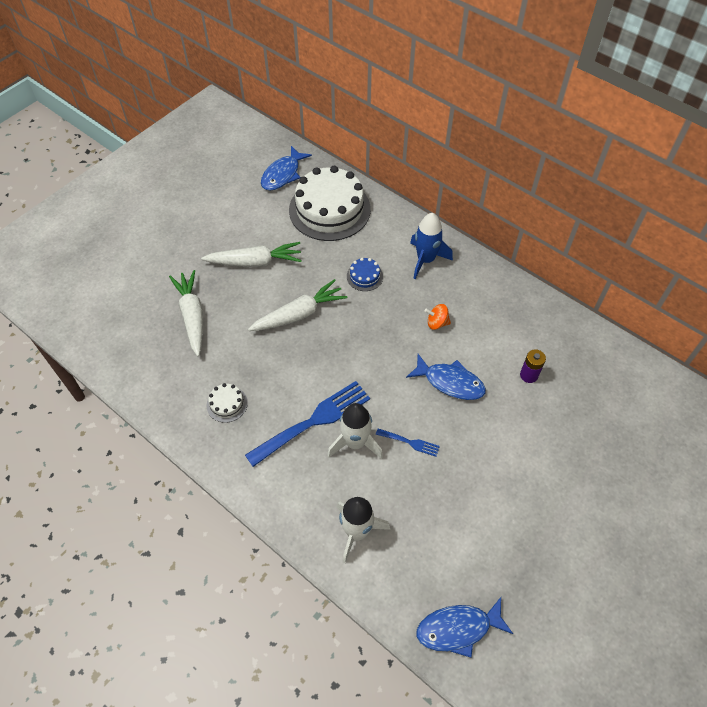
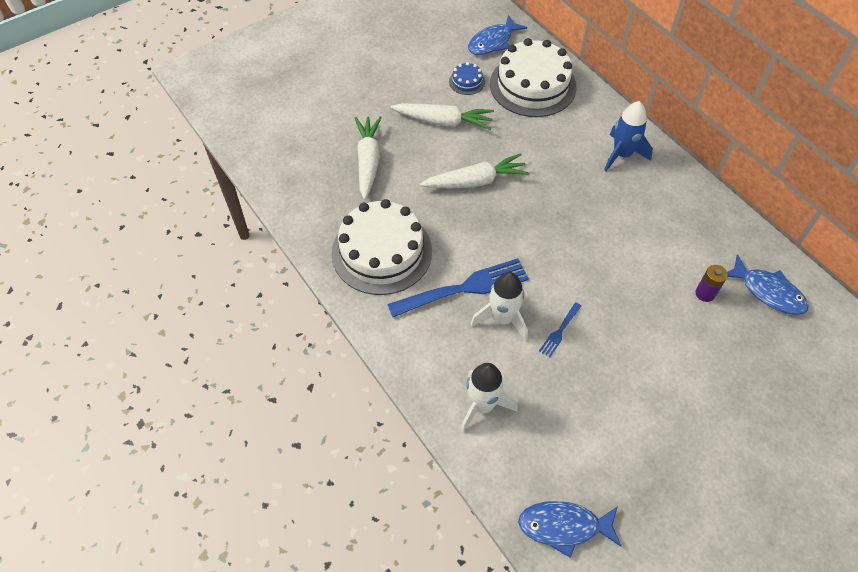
camera: 15 degrees right, 0 degrees up
white cake [206,383,248,423] -> white cake [331,199,432,295], size x2.38
blue cake [347,258,383,291] -> blue cake moved to [449,62,485,95]
blue fork [376,429,440,457] -> blue fork turned 90 degrees clockwise [539,302,581,357]
blue fish [406,354,486,400] -> blue fish moved to [727,254,809,315]
orange spinning top [425,304,451,330] -> none

